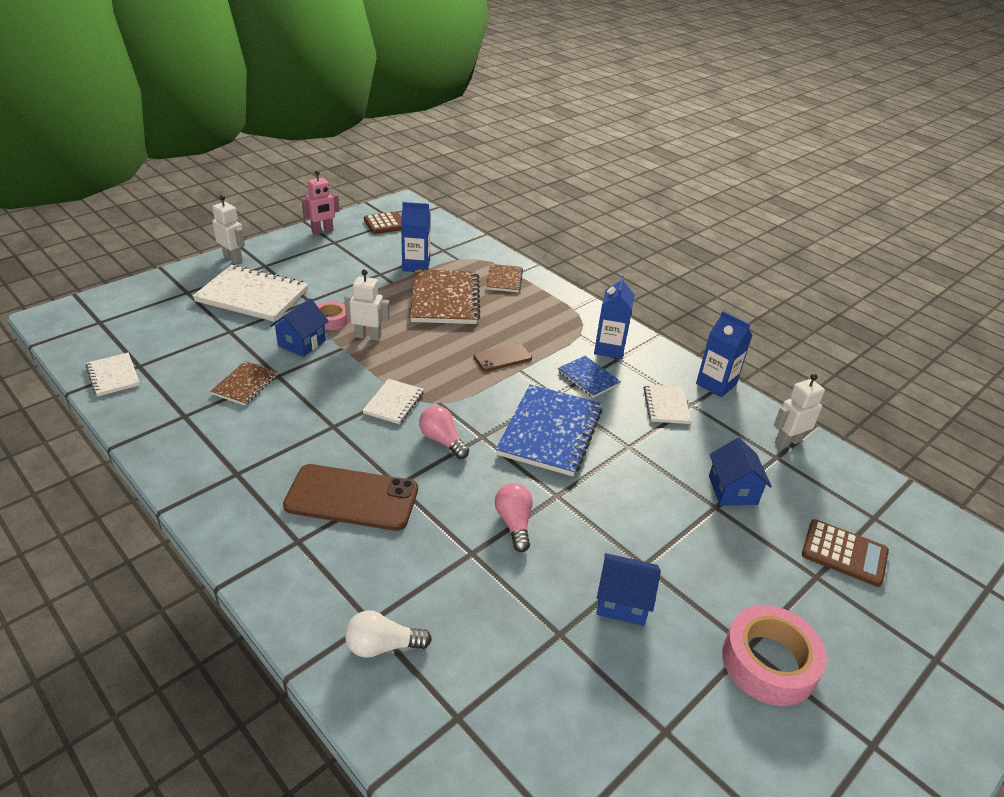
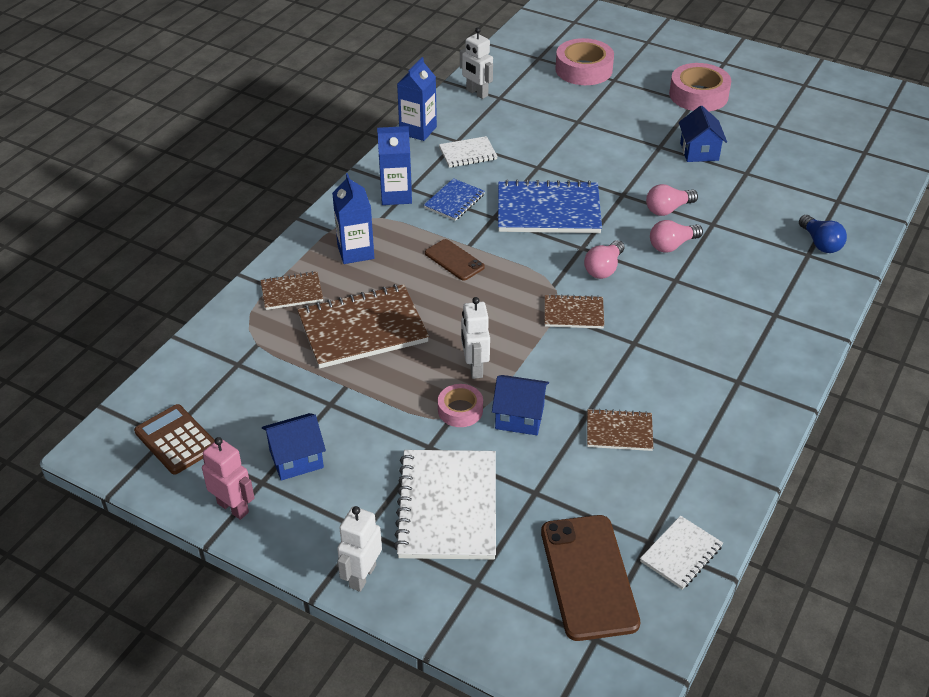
camera: 105 degrees left, 5 degrees up
brown phone [283,464,418,531] -> brown phone moved to [541,515,640,641]
white light bulb [345,611,432,658] -> blue light bulb [799,215,847,253]
white notebook [362,379,424,424] -> brown notebook [545,294,604,329]
blue carton [401,202,430,272] -> blue carton moved to [332,173,374,264]
blue house [709,438,772,505] -> blue house moved to [262,413,326,481]
brown calculator [802,519,889,587] -> pink tape [555,38,614,85]
none -> pink light bulb [650,220,703,253]

